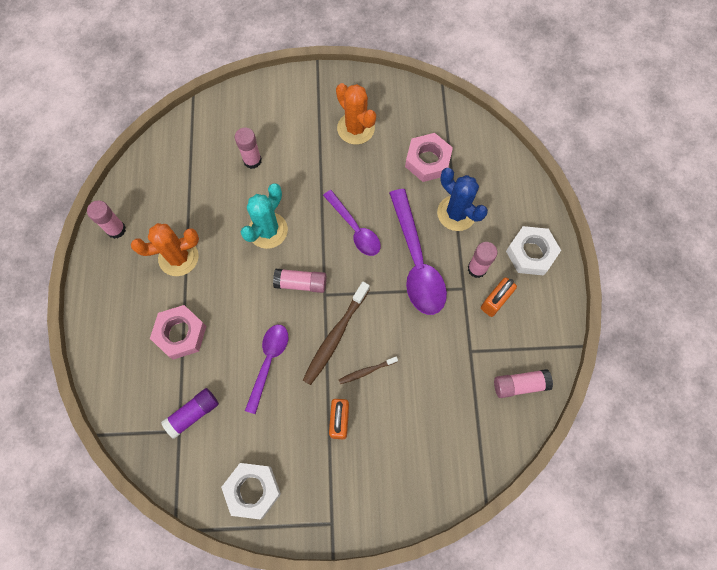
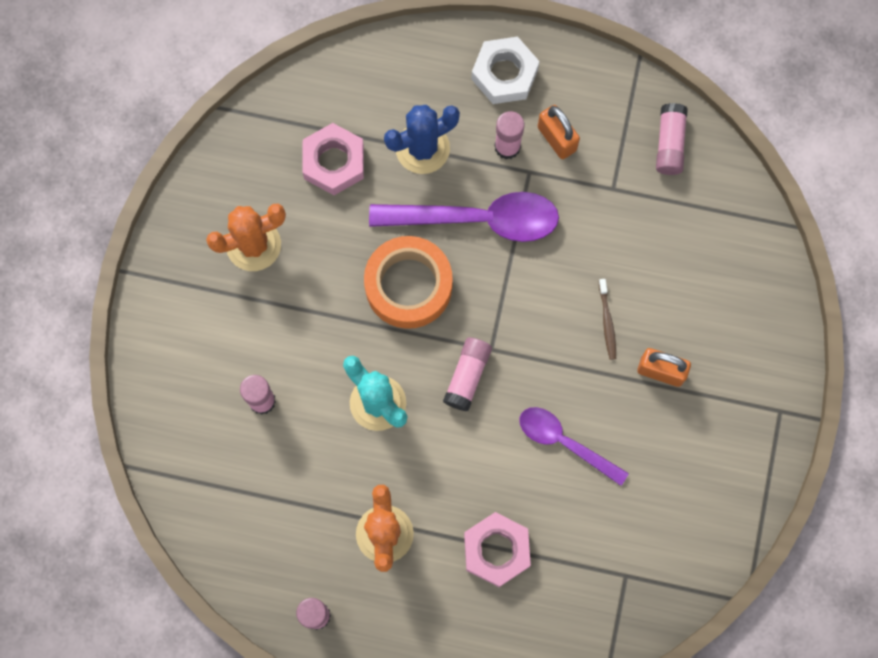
camera: 75 degrees left, 5 degrees up
purple glue stick [161,388,219,439] -> none
white nut [221,463,281,519] -> none
brown toothbrush [303,282,370,385] -> none
purple spoon [323,190,381,256] -> orange tape [364,236,453,329]

